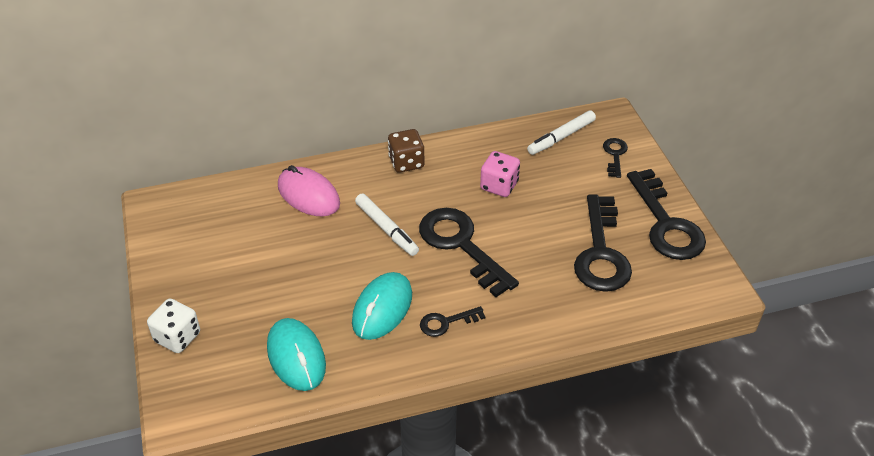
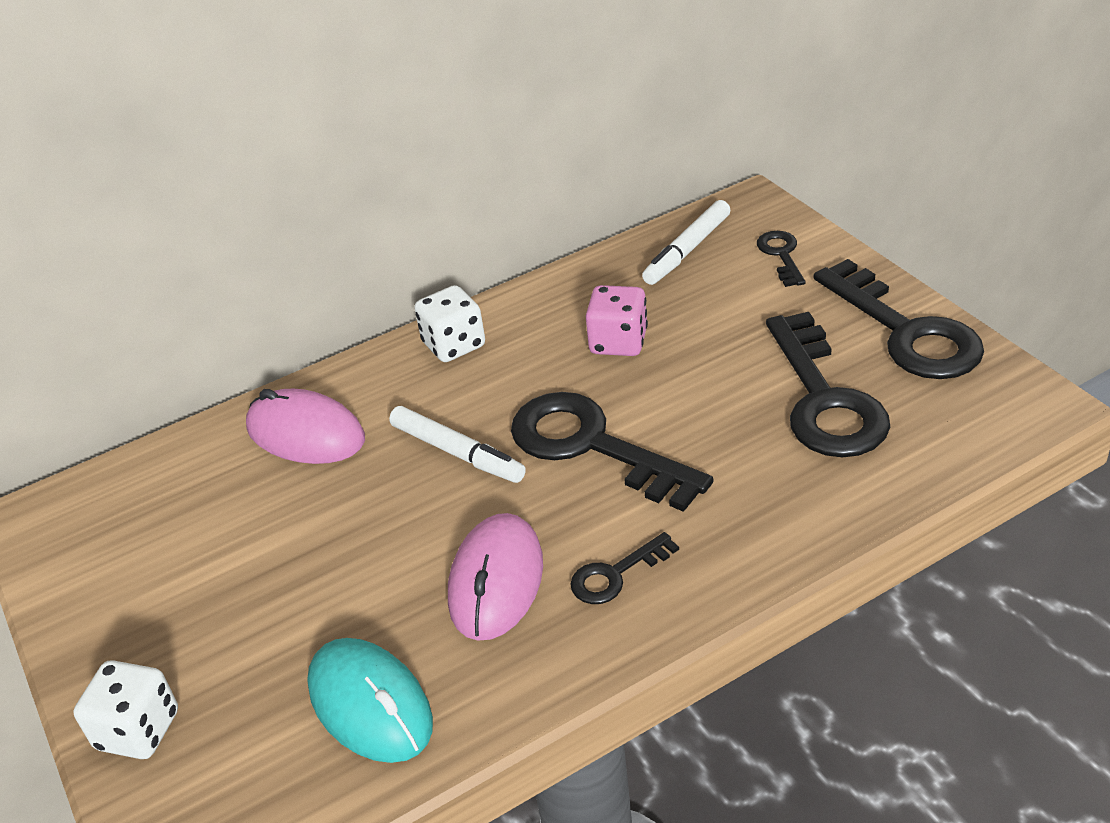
camera: 10 degrees left, 5 degrees down
turquoise mouse [352,272,412,340] -> pink mouse [448,513,543,641]
brown dice [388,129,424,173] -> white dice [414,285,485,362]

